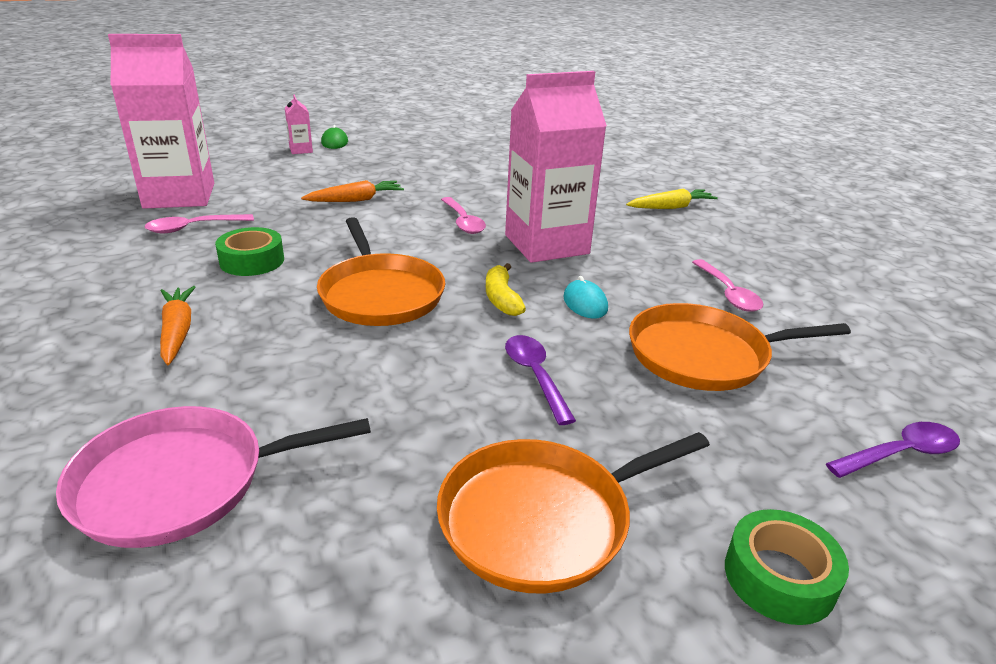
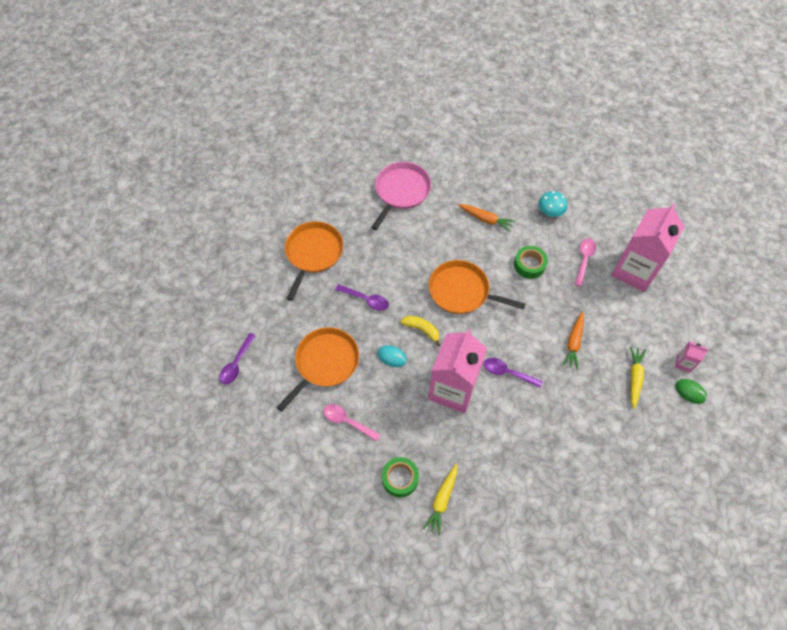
camera: 135 degrees right, 30 degrees up
pink spoon [441,197,486,234] -> purple spoon [484,358,543,388]
green tape [725,509,849,625] -> green tape moved to [382,457,419,497]
none -> turquoise mushroom [539,191,568,217]
none -> yellow carrot [630,346,646,409]

